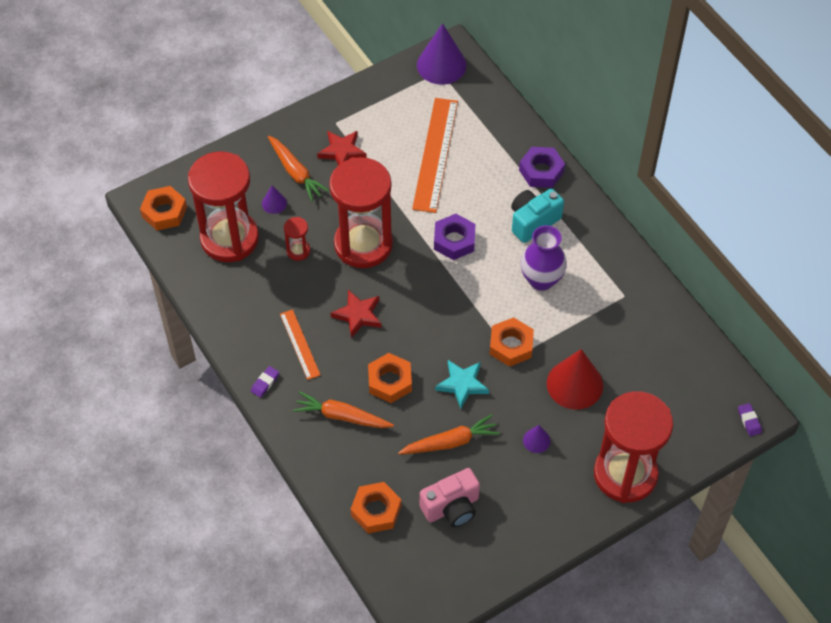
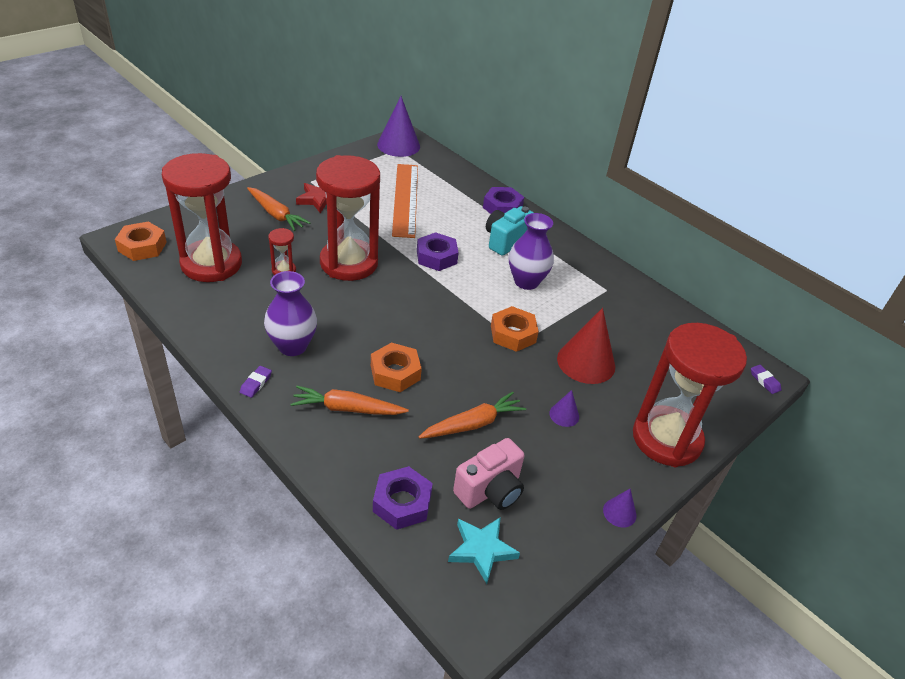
camera: 15 degrees left, 15 degrees down
purple cone [262,185,287,214] -> purple cone moved to [603,489,637,528]
orange ruler [280,309,321,380] -> purple vase [264,271,317,356]
red star [331,290,381,338] -> none
orange nut [351,482,401,533] -> purple nut [373,466,433,530]
turquoise star [435,360,489,409] -> turquoise star moved to [448,517,520,584]

